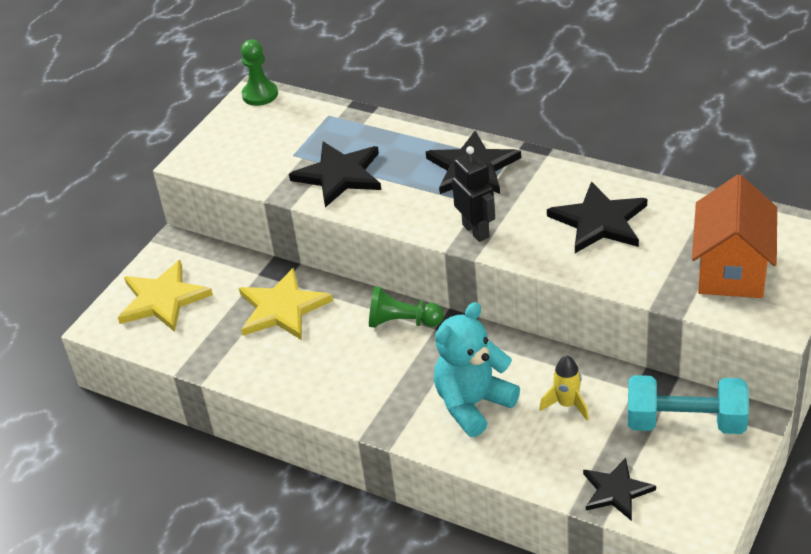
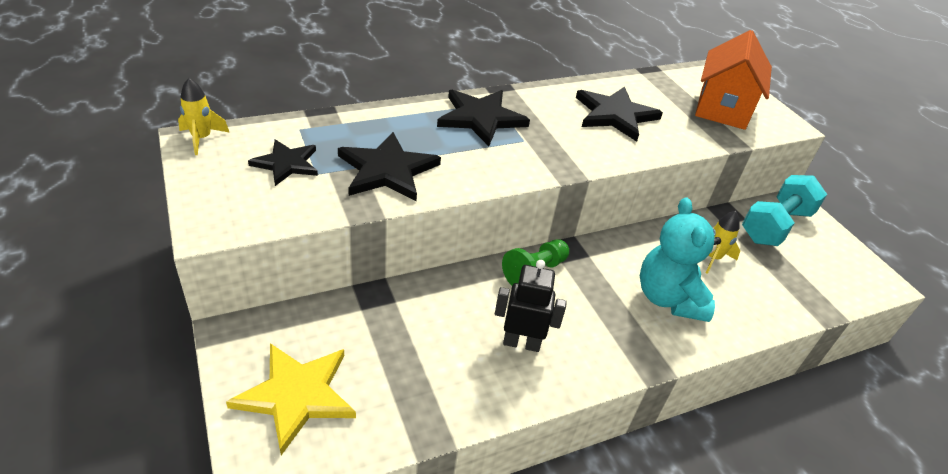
camera: 60 degrees left, 0 degrees up
yellow star [239,268,333,340] -> none
green pawn [241,40,278,106] -> yellow rocket [178,78,230,155]
black robot [452,146,495,242] -> black robot moved to [495,260,567,352]
black star [583,458,656,521] -> black star moved to [248,139,318,186]
orange house [692,175,777,298] -> orange house turned 60 degrees clockwise [695,30,772,130]

